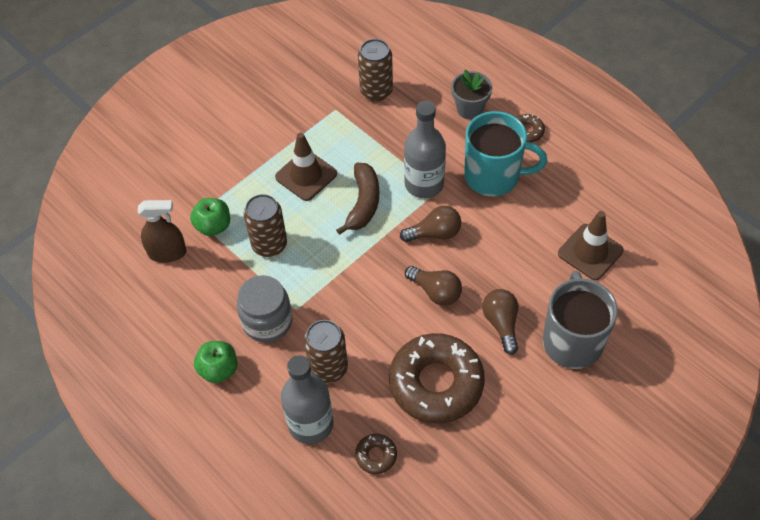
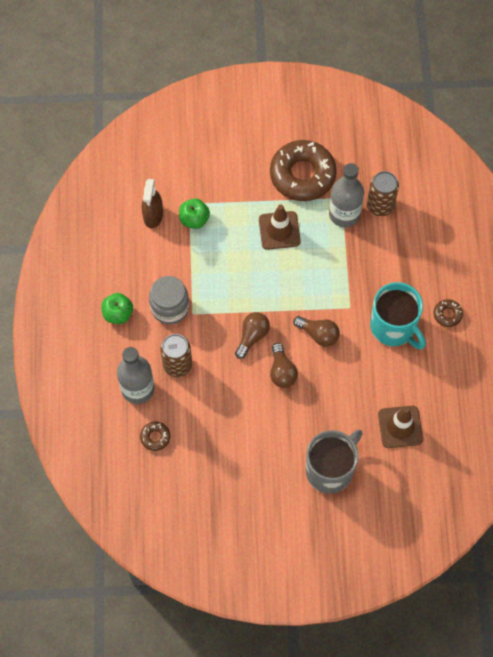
camera: 40 degrees right, 10 degrees up
brown spray bottle [138,200,187,263] -> brown spray bottle turned 60 degrees clockwise [142,179,163,228]
brown can [244,194,287,257] -> none
brown banana [336,163,379,235] -> none
brown donut [389,333,485,423] -> brown donut moved to [270,140,337,201]
grey bottle [404,101,446,198] -> grey bottle moved to [329,163,364,228]
grey flower pot [451,69,492,119] -> none
brown light bulb [482,289,518,355] -> brown light bulb moved to [235,312,270,359]

